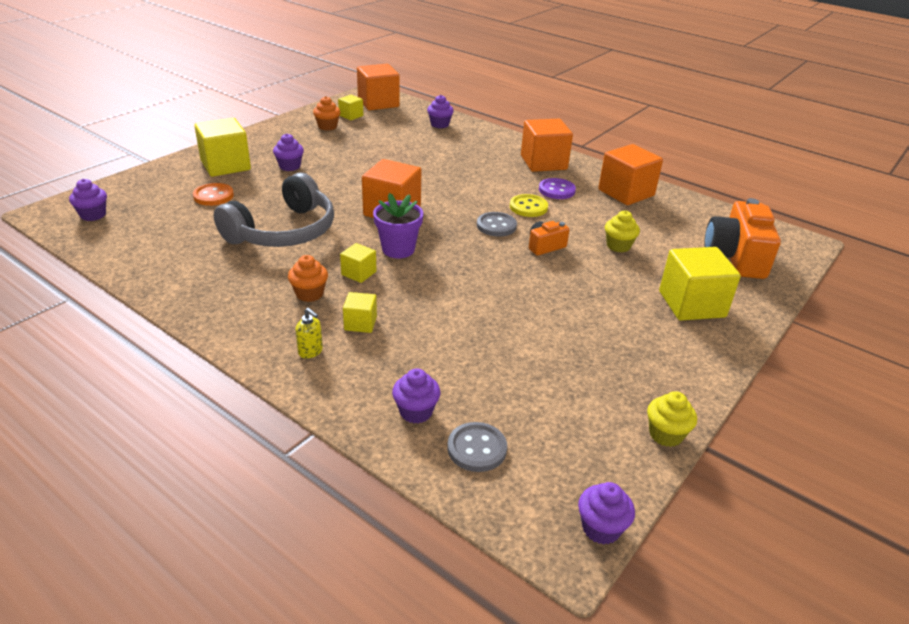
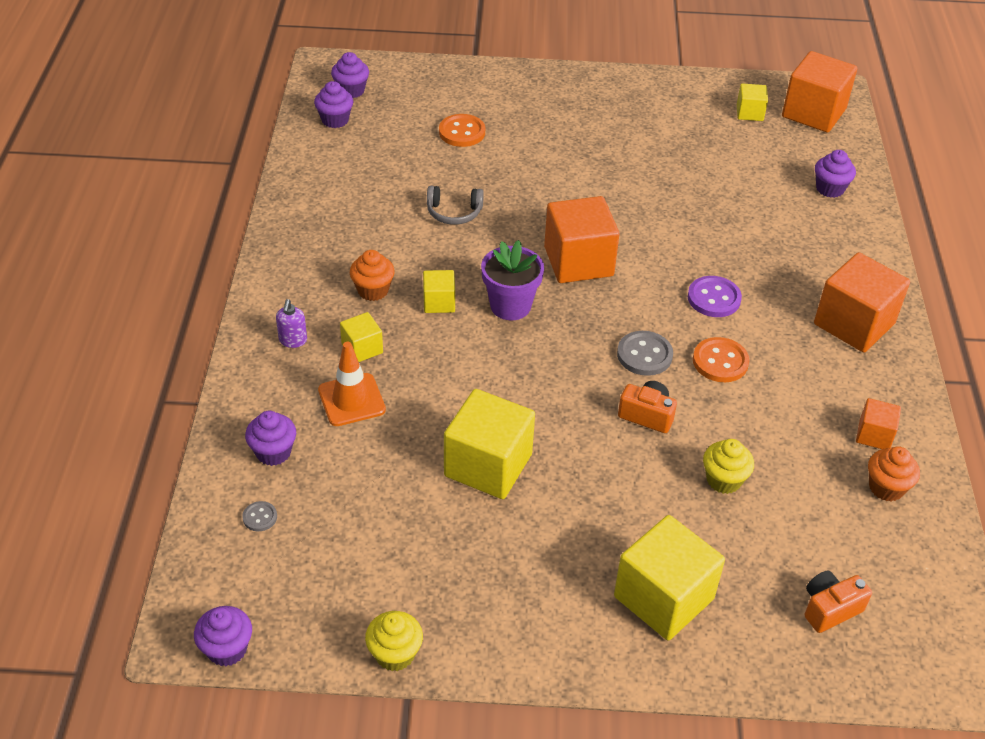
camera: 55 degrees right, 10 degrees up
yellow cube [194,118,251,177] -> yellow cube moved to [444,389,535,499]
grey headphones [214,172,334,247] -> grey headphones [427,186,484,225], size x0.44
purple cupcake [273,133,304,171] -> purple cupcake moved to [314,81,353,128]
yellow soap dispenser [296,308,323,359] -> purple soap dispenser [276,299,307,348]
orange cupcake [313,96,340,131] -> orange cupcake moved to [868,446,920,501]
grey button [447,422,507,472] -> grey button [242,501,277,531], size x0.55
yellow button [510,194,548,217] -> orange button [693,337,750,382]
purple button [539,178,576,199] -> purple button moved to [688,276,742,317]
orange cube [598,144,663,205] -> orange cube [856,398,901,449], size x0.51
orange camera [704,198,781,279] -> orange camera [805,571,872,633], size x0.51
none -> orange traffic cone [318,342,386,426]

